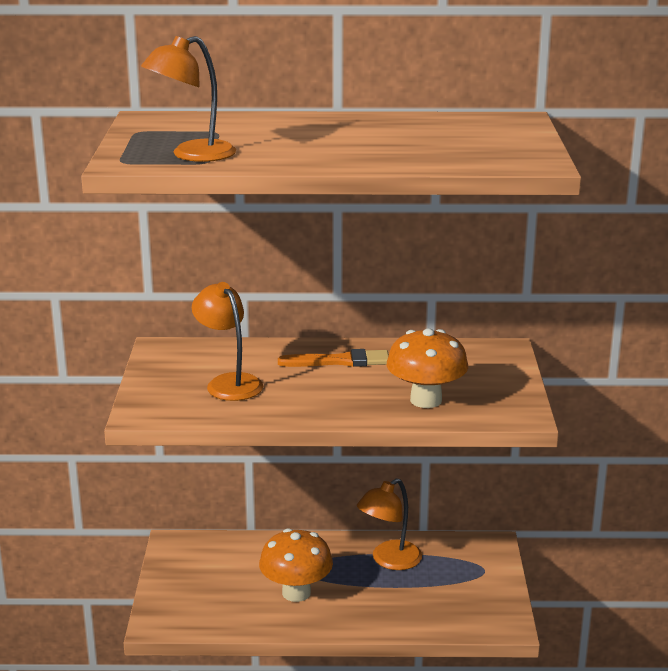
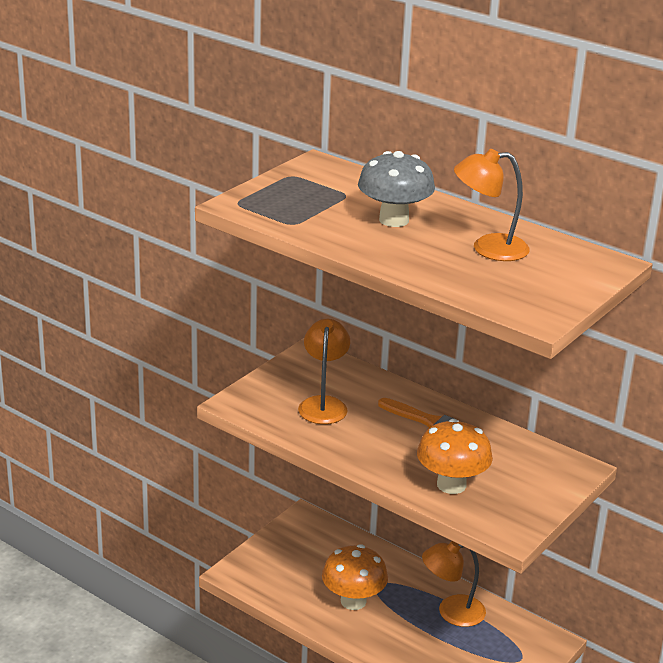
camera: 35 degrees right, 5 degrees up
orange lamp [141,36,236,162] -> orange lamp moved to [454,149,530,261]
none -> grey mushroom [358,151,435,227]

